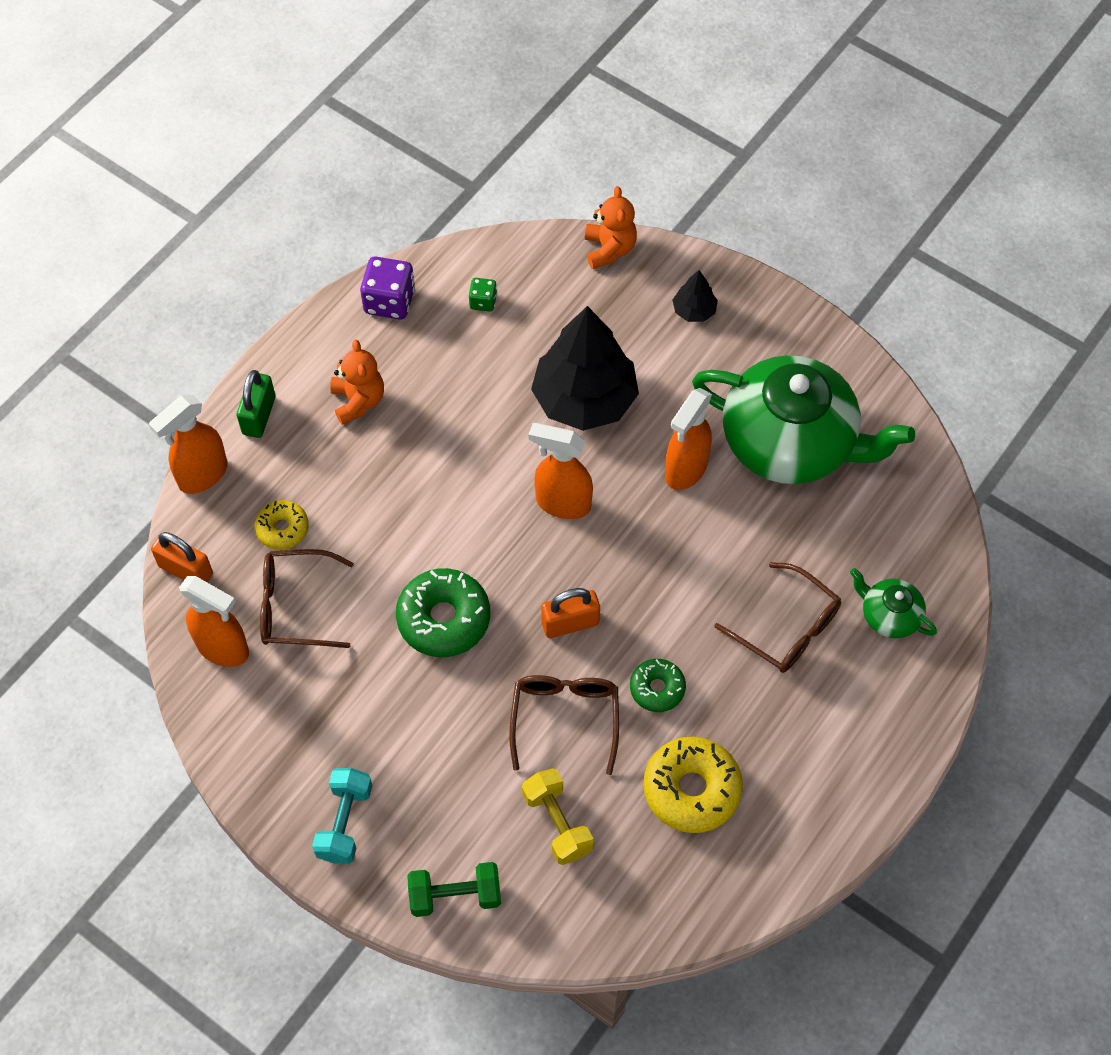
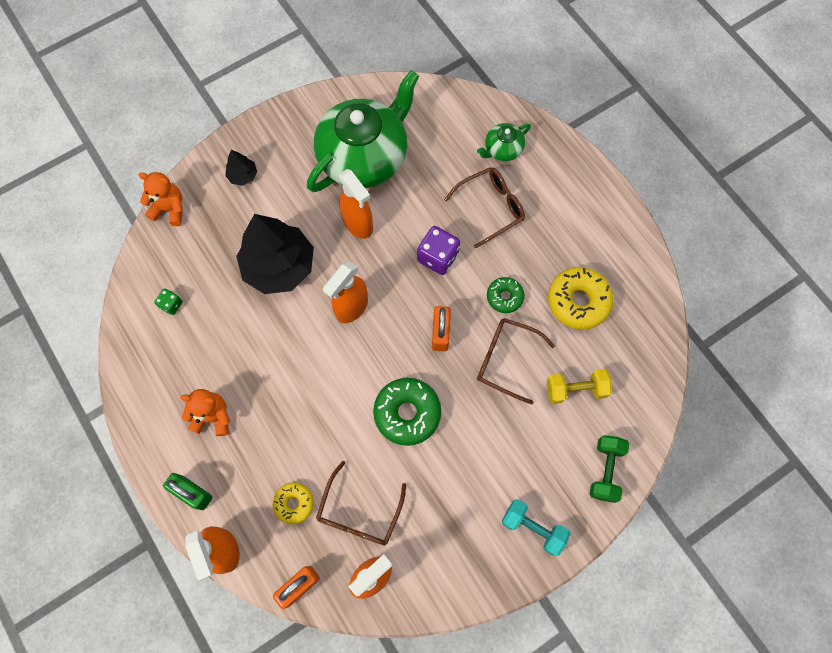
camera: 70 degrees left, 10 degrees up
purple dice [360,256,415,320] -> purple dice moved to [417,226,460,275]

